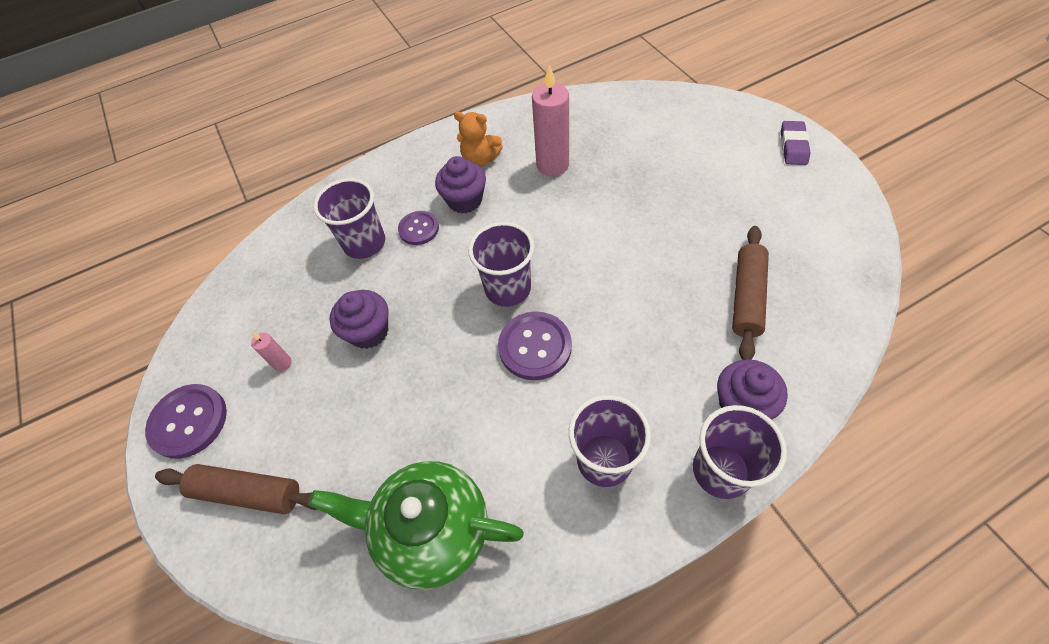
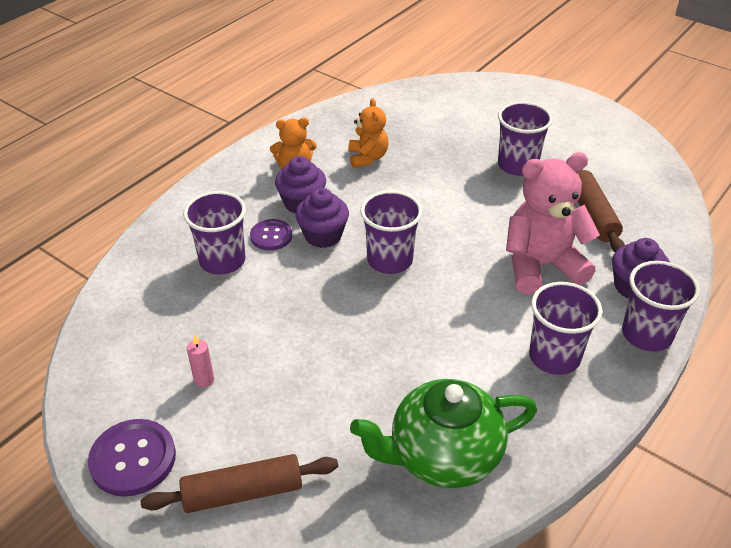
camera: 30 degrees left, 15 degrees down
purple cupcake [329,290,388,349] -> purple cupcake moved to [295,188,349,248]
purple button [498,312,572,380] -> none
pink candle [532,65,569,176] -> orange teddy bear [349,98,388,168]
purple eraser [781,121,810,165] -> none
none -> purple cup [498,102,553,176]
none -> pink teddy bear [506,152,600,294]

